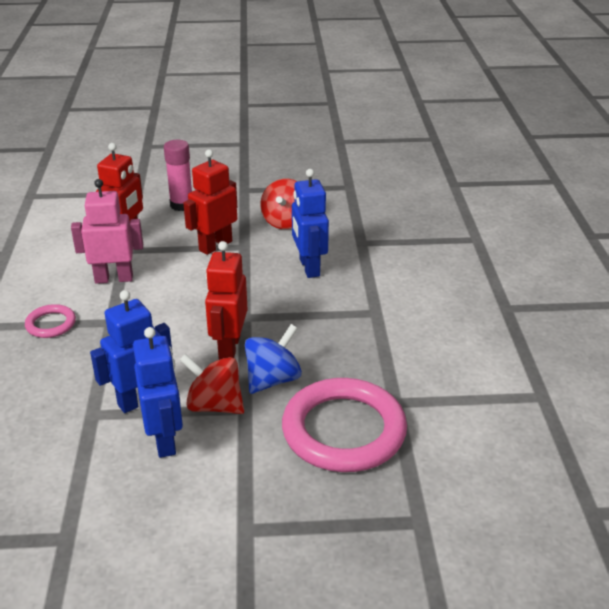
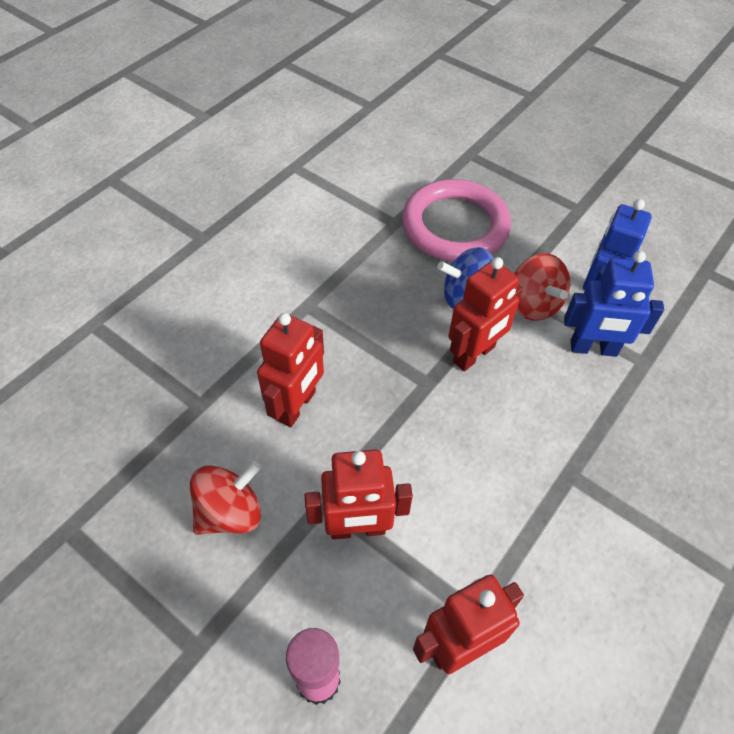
camera: 140 degrees left, 20 degrees up
pink ring [25,304,76,338] -> none
pink robot [71,179,143,284] -> none
blue robot [292,169,329,278] -> red robot [257,313,324,427]

